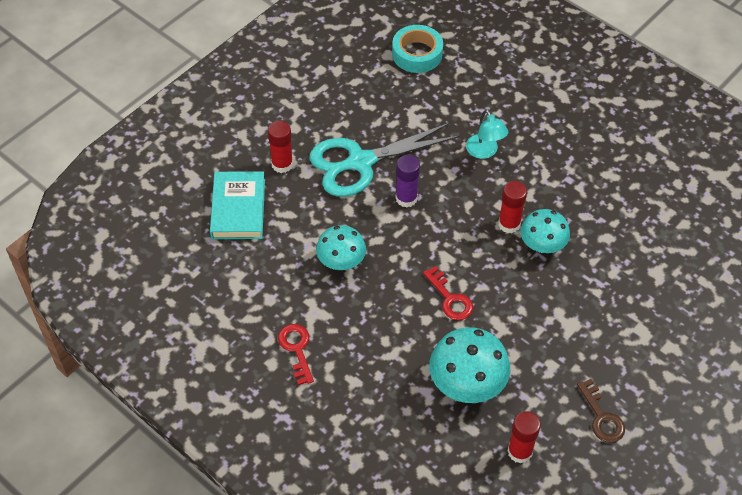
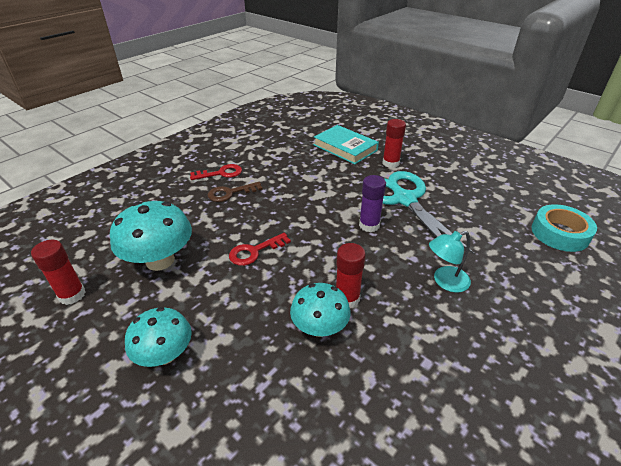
camera: 90 degrees right, 15 degrees down
turquoise book [210,171,265,239] -> turquoise book turned 45 degrees clockwise [314,125,379,164]
turquoise mushroom [316,225,366,270] -> turquoise mushroom moved to [125,307,192,367]
brown key [577,379,625,443] -> brown key moved to [208,182,262,202]

